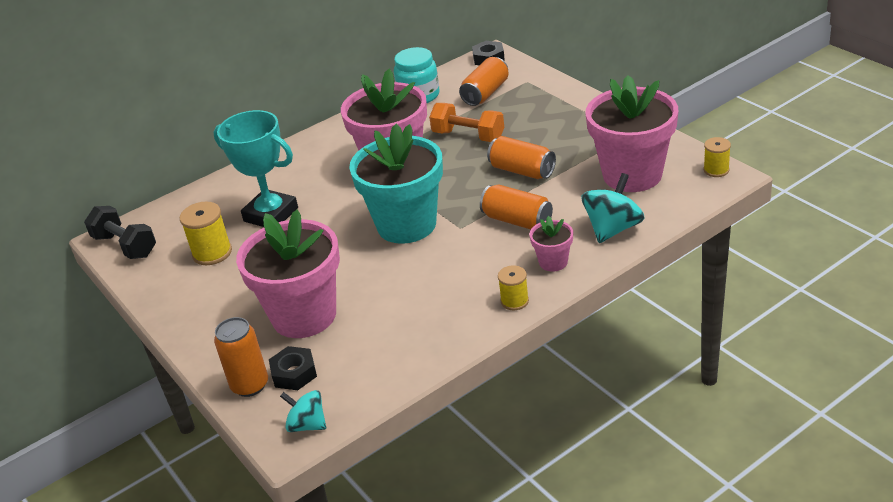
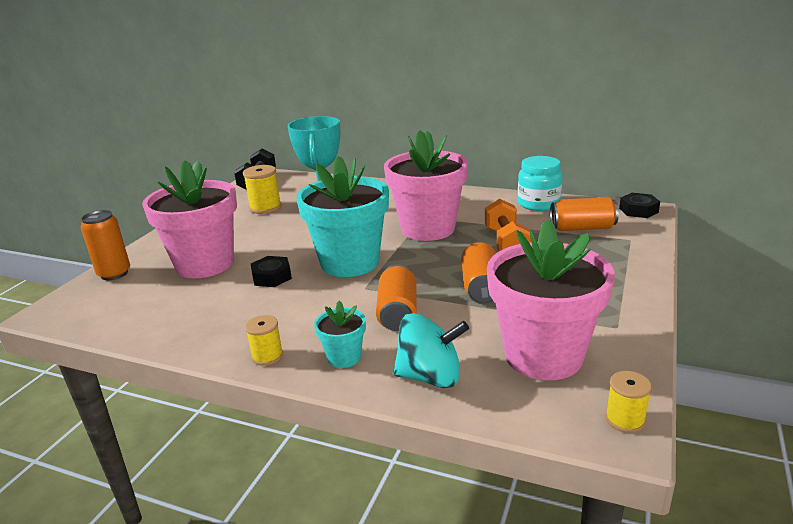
camera: 55 degrees right, 10 degrees down
black nut [269,346,317,390] -> black nut moved to [251,256,292,287]
turquoise spinning top [280,390,326,432] -> none
pink flower pot [530,216,573,272] -> turquoise flower pot [314,300,366,368]

